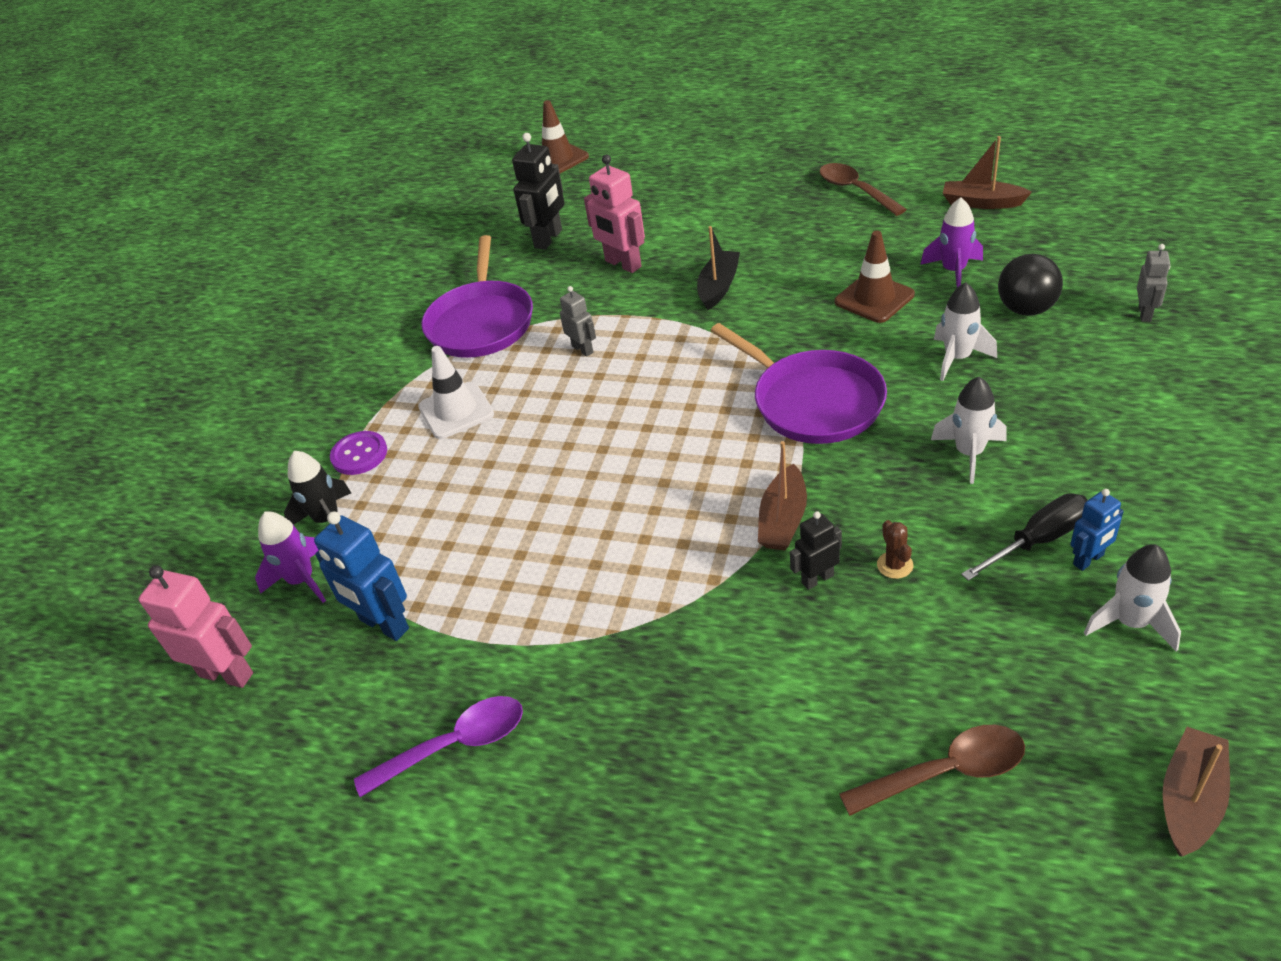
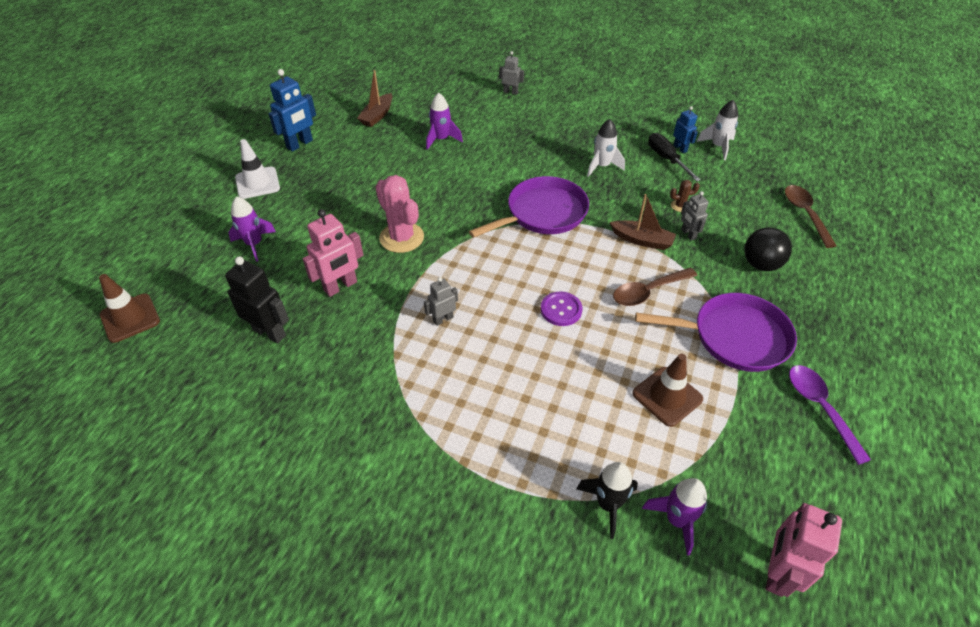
camera: 90 degrees left, 5 degrees up
blue robot [314,511,409,641] -> blue robot moved to [269,69,316,152]
purple button [330,431,387,475] -> purple button moved to [541,291,582,326]
white traffic cone [418,346,494,439] -> white traffic cone moved to [235,139,280,199]
purple pan [421,235,533,358] -> purple pan moved to [635,293,797,372]
black boat [697,226,740,310] -> pink cactus [375,175,424,253]
black robot [790,511,842,590] -> grey robot [681,191,709,241]
brown spoon [819,163,907,216] -> brown spoon moved to [613,268,697,306]
brown traffic cone [835,231,915,323] -> brown traffic cone moved to [632,354,703,427]
white rocket [934,282,997,381] -> none
black ball [998,254,1063,316] -> black ball moved to [744,227,792,271]
brown boat [1163,727,1230,857] -> none
none -> purple rocket [228,196,276,262]

